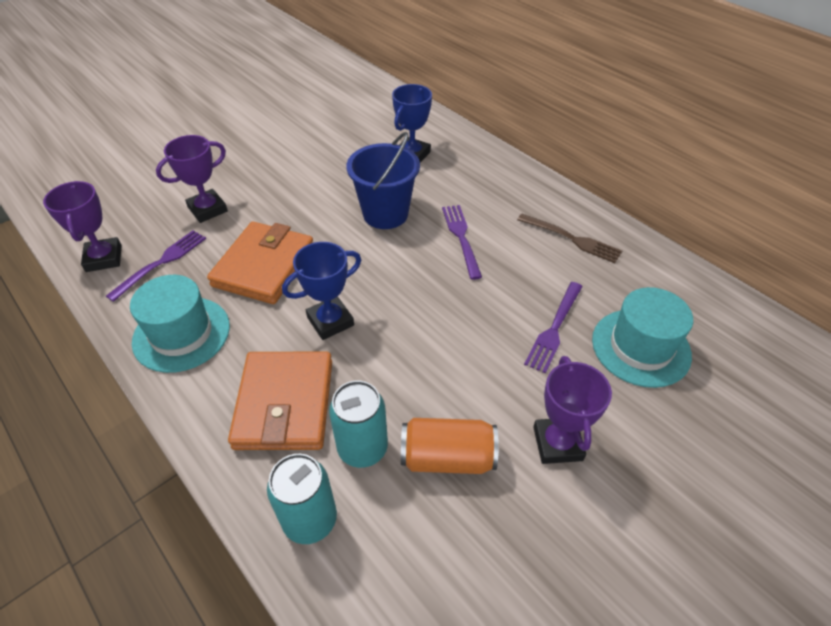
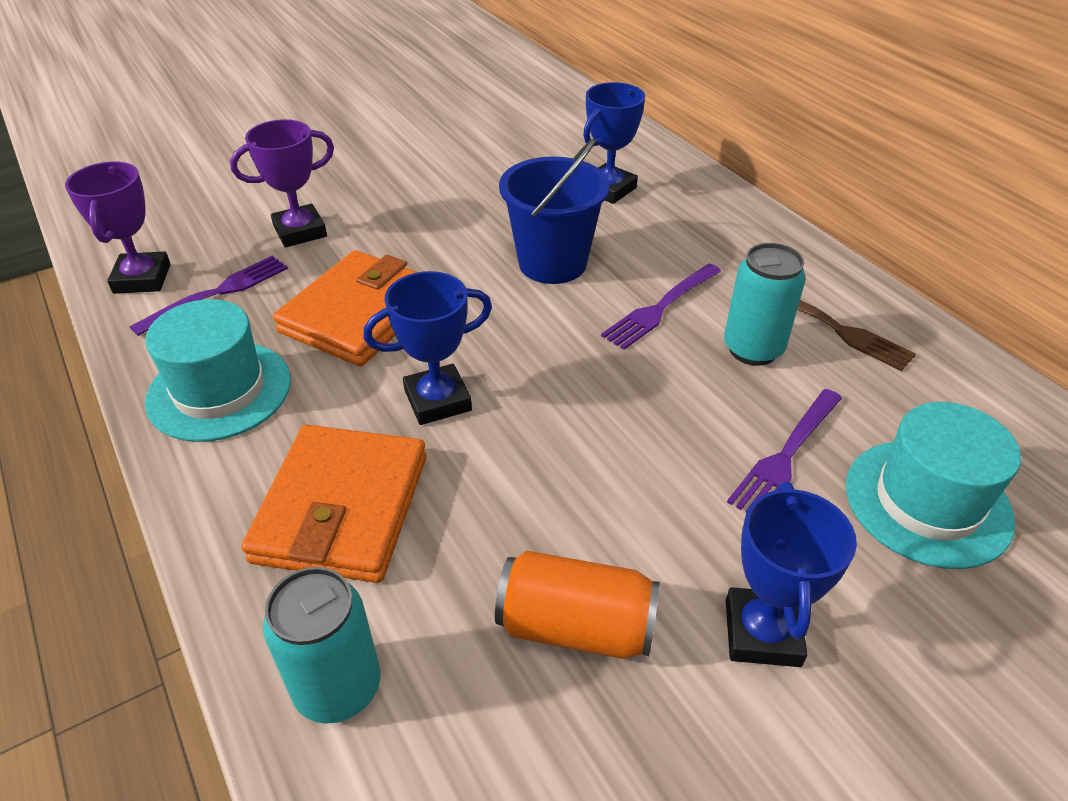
camera: 10 degrees right, 5 degrees down
turquoise can [329,381,388,468] -> turquoise can moved to [724,243,806,366]
purple fork [442,205,482,280] -> purple fork turned 135 degrees counterclockwise [601,264,721,350]
purple trophy [533,356,612,464] -> blue trophy [726,482,857,667]

